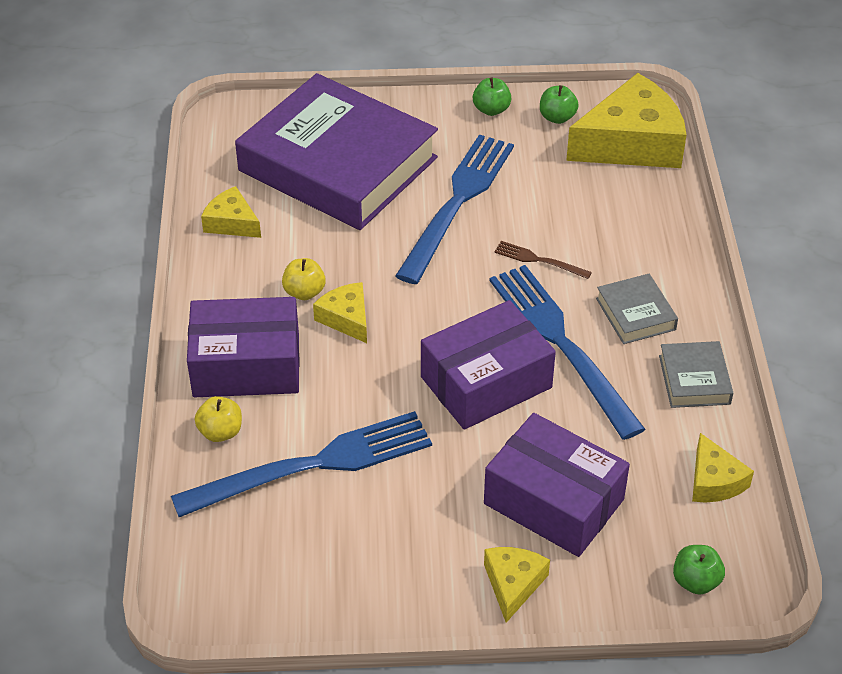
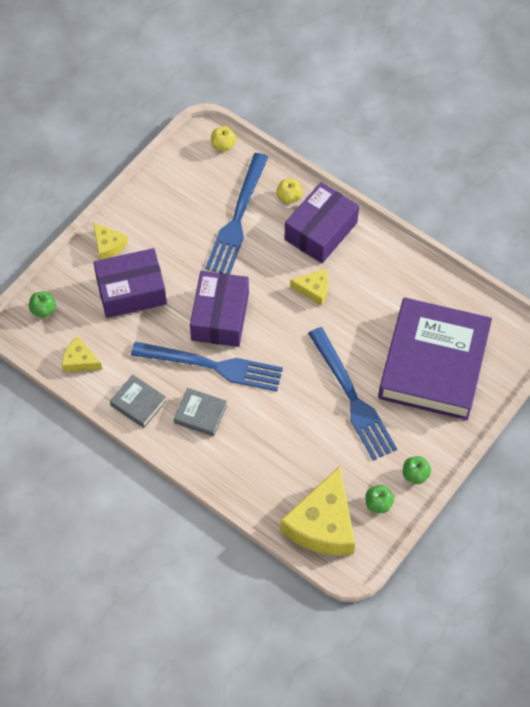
camera: 130 degrees right, 15 degrees up
yellow cheese [201,186,261,238] -> none
purple book [235,73,438,230] -> purple book turned 60 degrees counterclockwise [378,297,492,420]
yellow apple [282,258,326,300] -> yellow apple moved to [211,126,236,151]
brown fork [494,241,592,279] -> none

